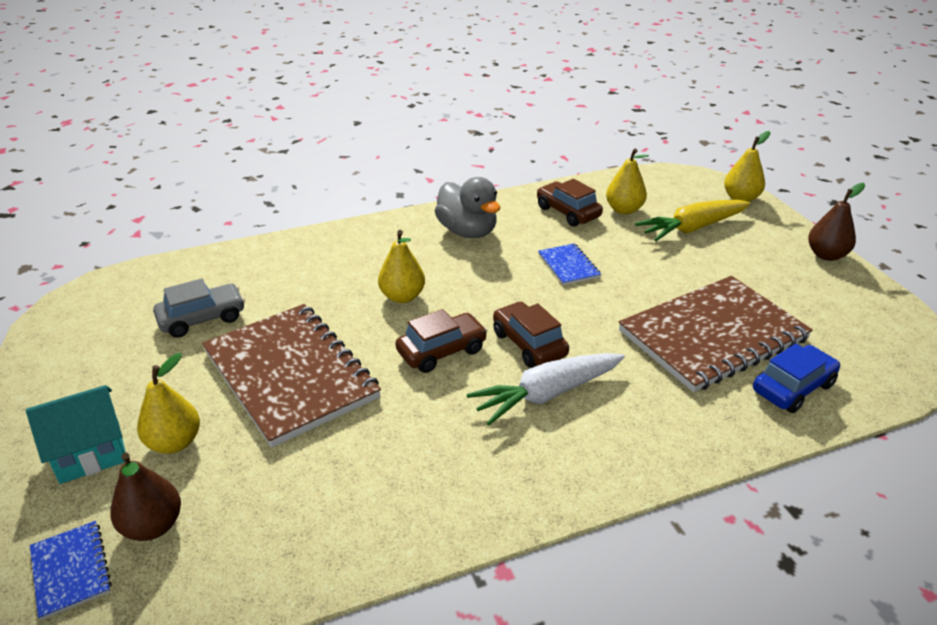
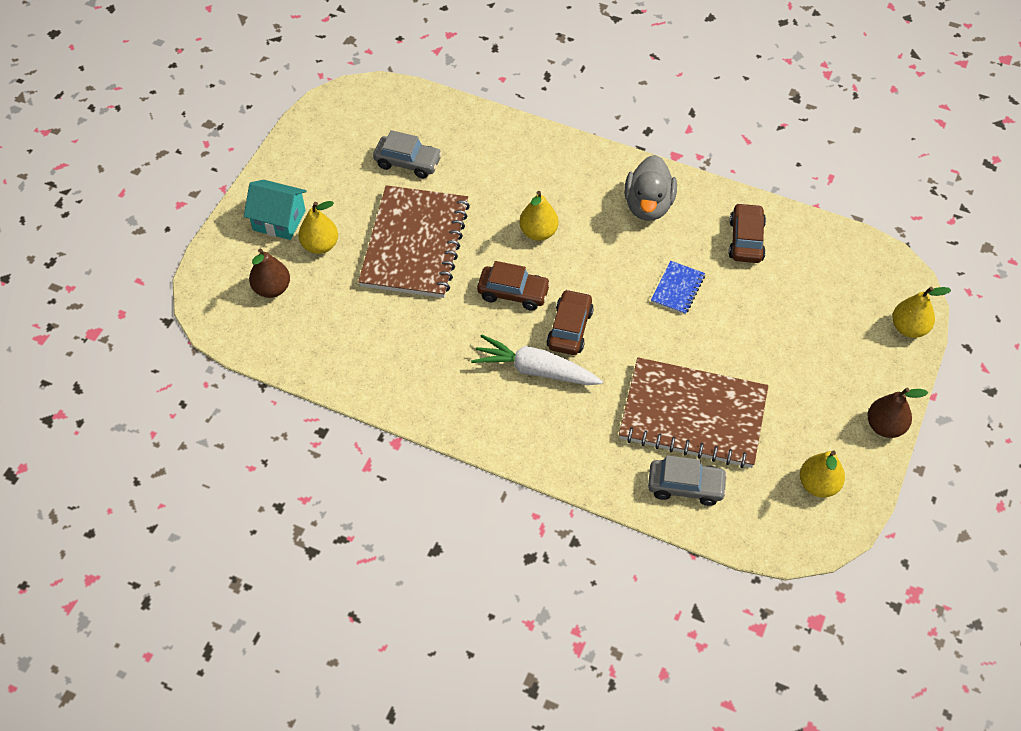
camera: 45 degrees right, 20 degrees up
blue notebook [30,521,112,620] -> none
yellow pear [606,149,649,214] -> yellow pear moved to [800,450,845,498]
yellow carrot [635,200,750,241] -> none
blue car [753,344,840,413] -> grey car [648,455,728,506]

